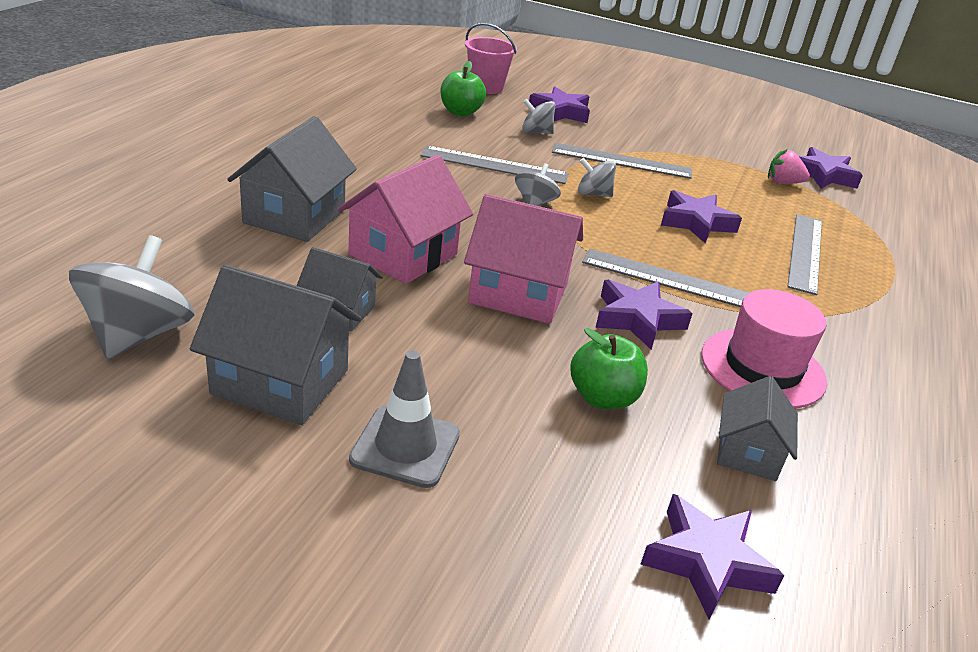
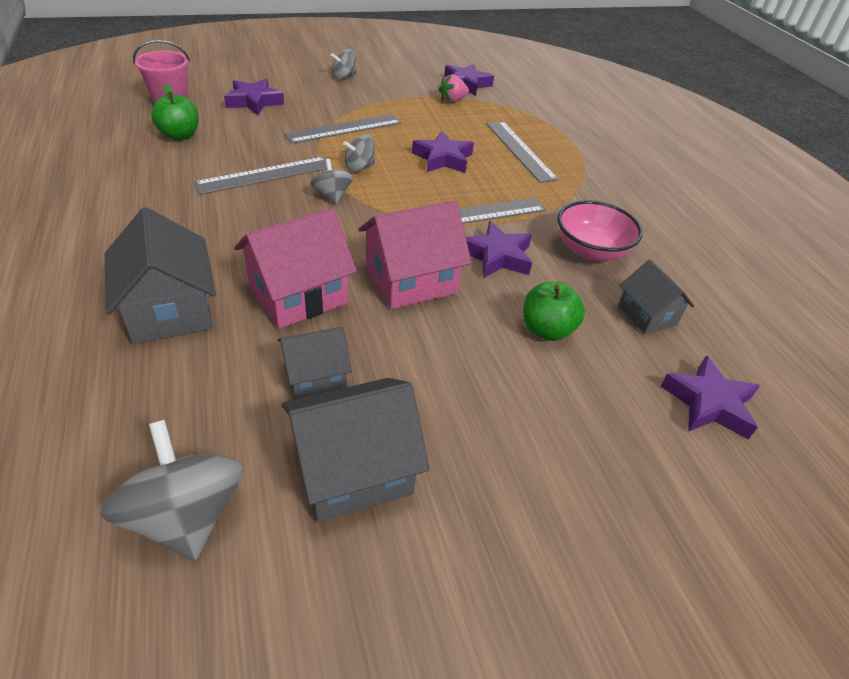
camera: 40 degrees left, 10 degrees up
pink house [338,155,473,284] -> pink house turned 60 degrees clockwise [234,208,358,329]
grey traffic cone [349,351,460,488] -> none
grey spinning top [522,99,555,134] -> grey spinning top moved to [331,49,357,80]
pink hat [701,289,827,409] -> pink bowl [557,200,643,261]

